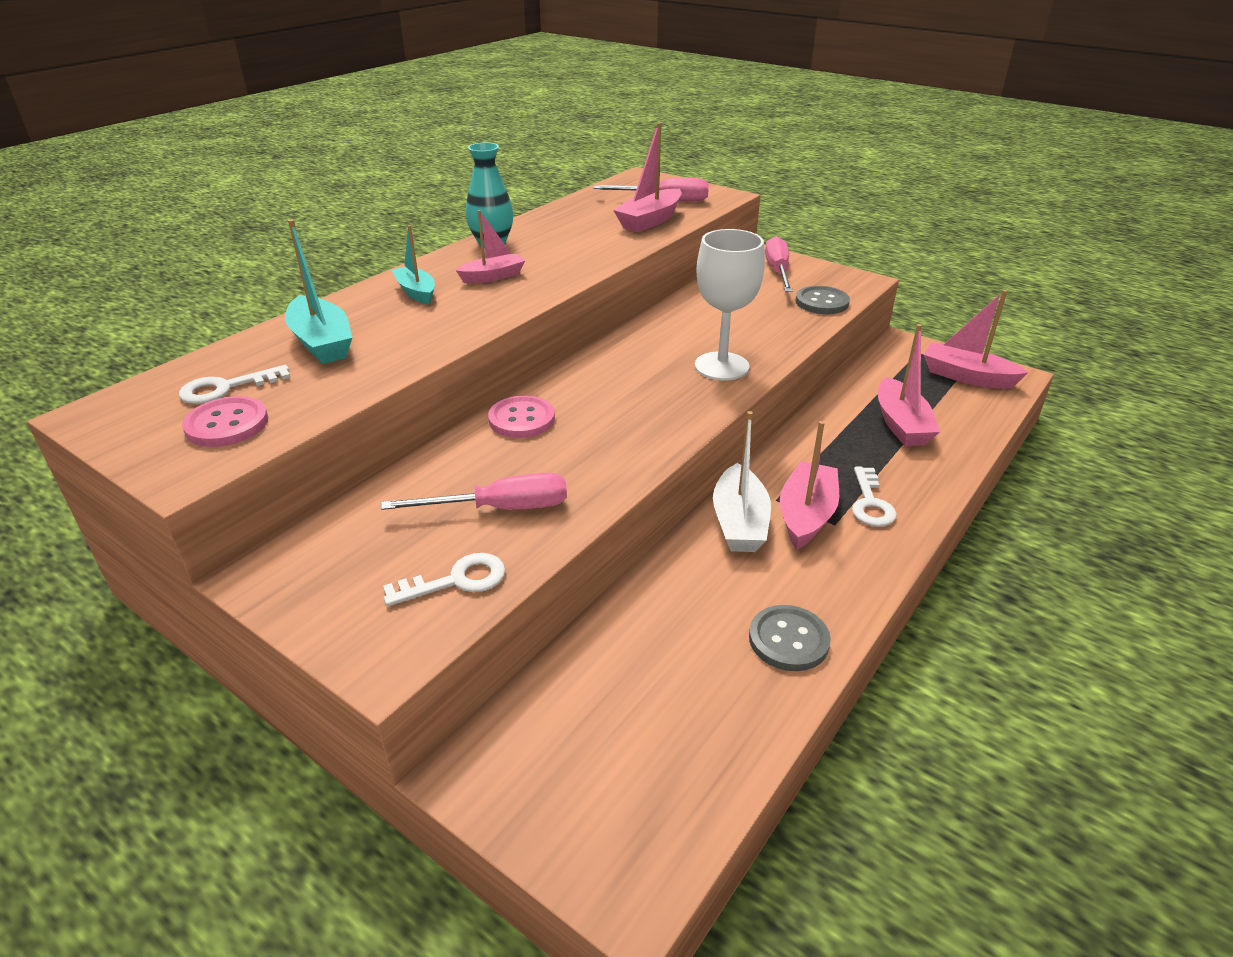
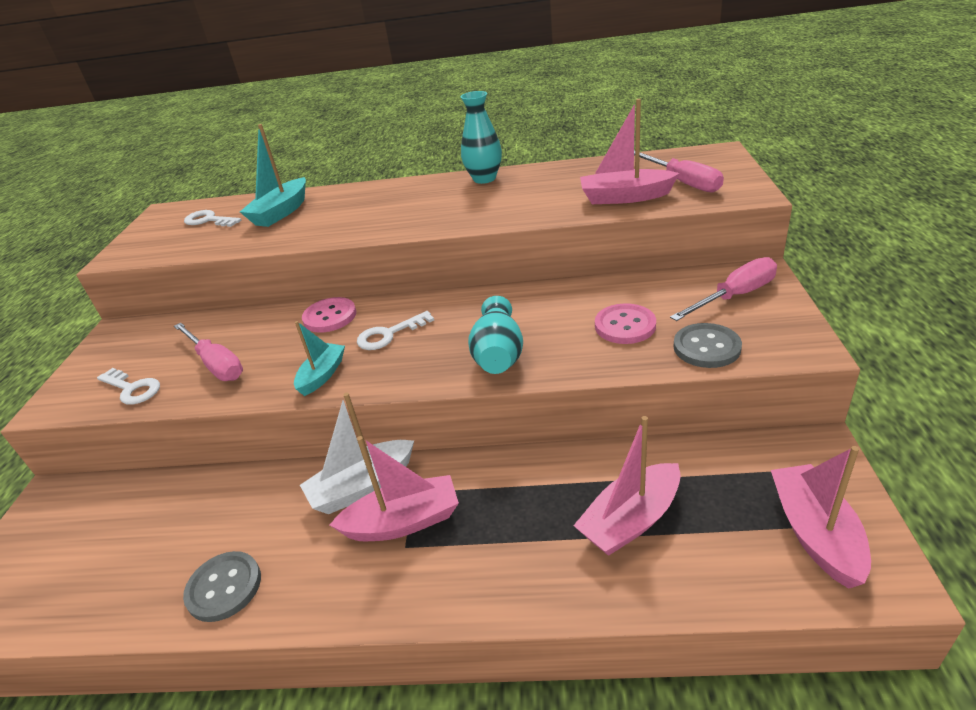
camera: 60 degrees right, 0 degrees up
pink button [182,396,268,447] -> pink button moved to [595,303,656,344]
turquoise boat [392,225,435,304] -> turquoise boat moved to [294,321,345,396]
pink boat [456,210,525,284] -> none
white goblet [695,229,765,380] -> turquoise vase [468,296,523,374]
white key [852,467,897,527] -> white key moved to [357,311,434,350]

